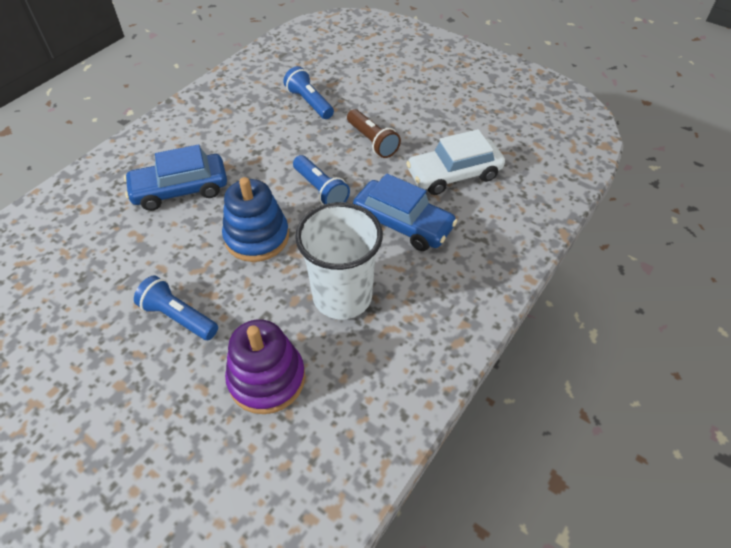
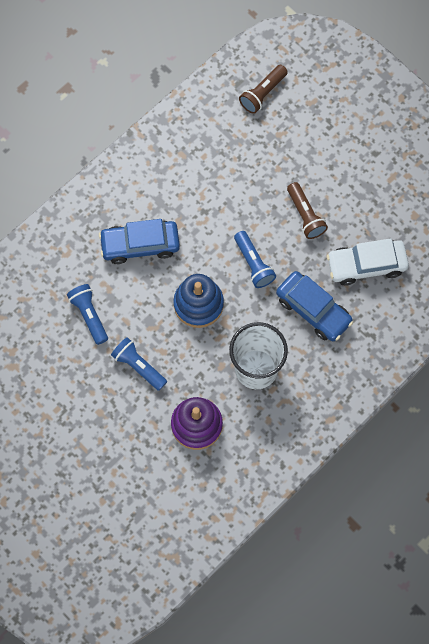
camera: 10 degrees right, 20 degrees up
blue flashlight [283,66,334,119] -> blue flashlight moved to [67,284,108,345]
none -> brown flashlight [239,65,288,114]

